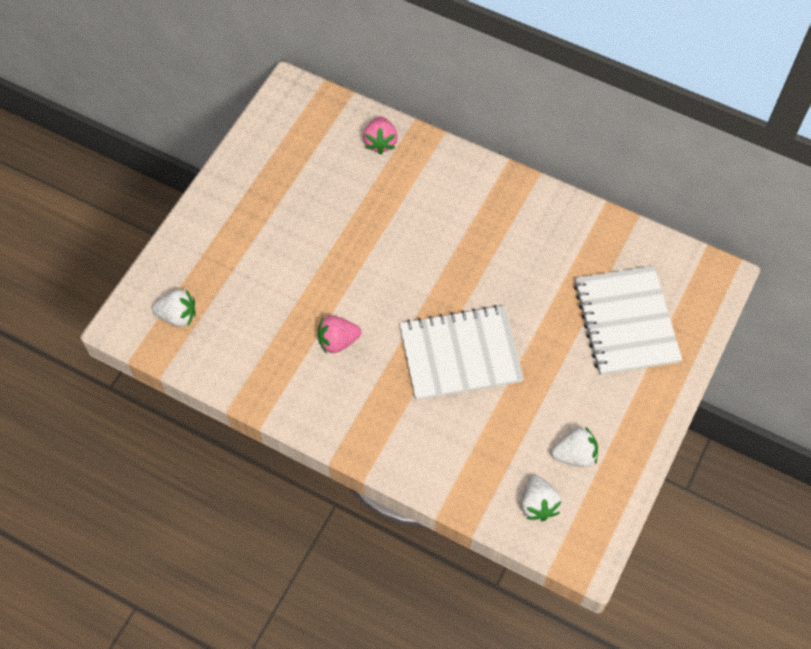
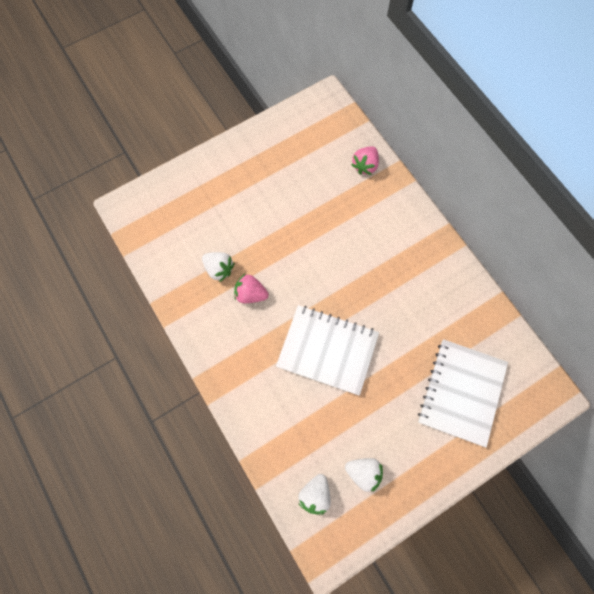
camera: 30 degrees right, 10 degrees up
white strawberry [152,290,196,327] -> white strawberry moved to [202,252,235,282]

